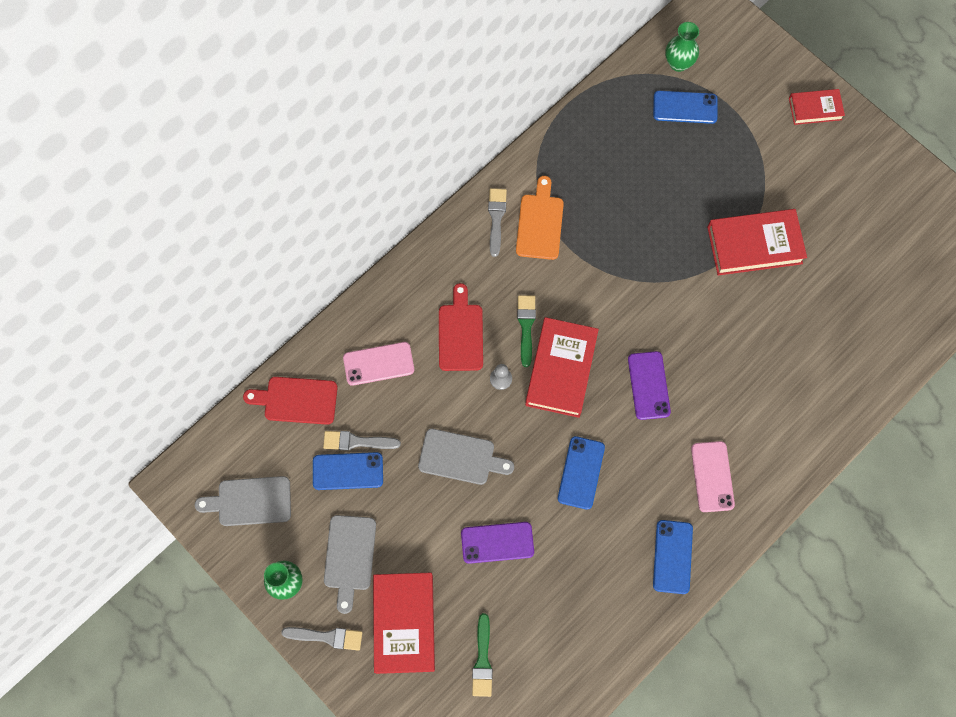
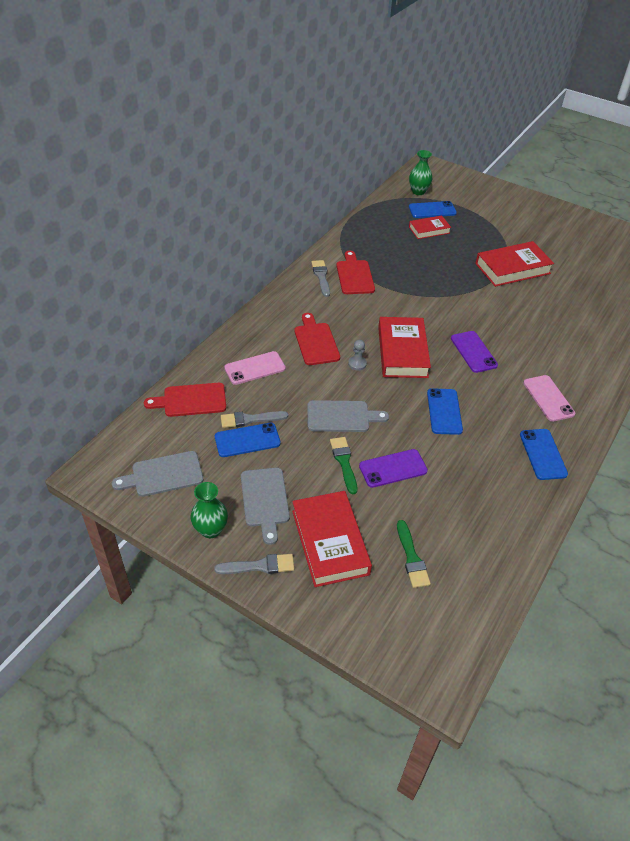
camera: 15 degrees left, 25 degrees down
orange cutting board [516,176,564,260] -> red cutting board [336,251,375,294]
green brush [517,295,536,367] -> green brush moved to [330,437,357,494]
red book [789,89,845,125] -> red book moved to [409,216,451,239]

